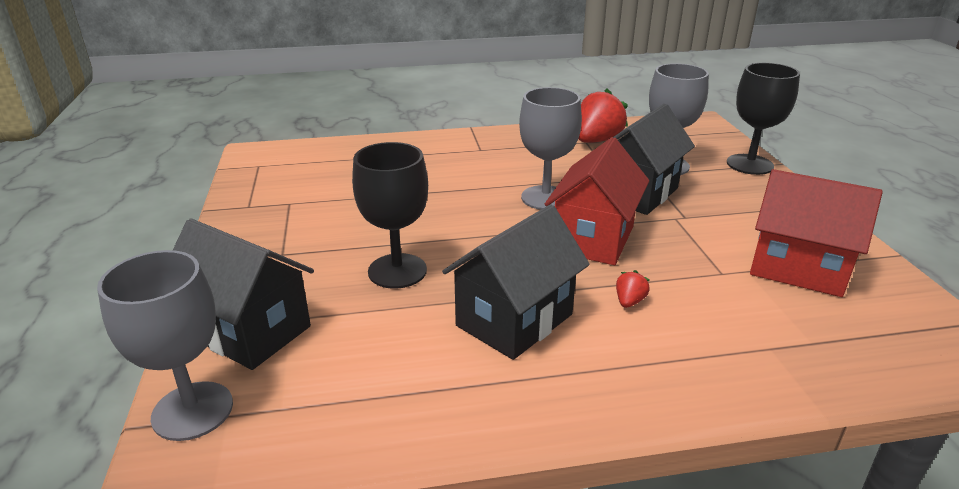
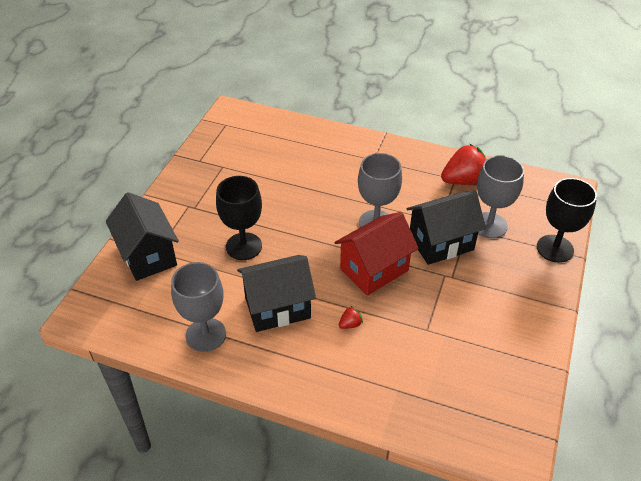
camera: 30 degrees right, 15 degrees up
grey goblet [97,250,233,441] -> grey goblet moved to [171,262,226,352]
red house [750,169,882,297] -> none

